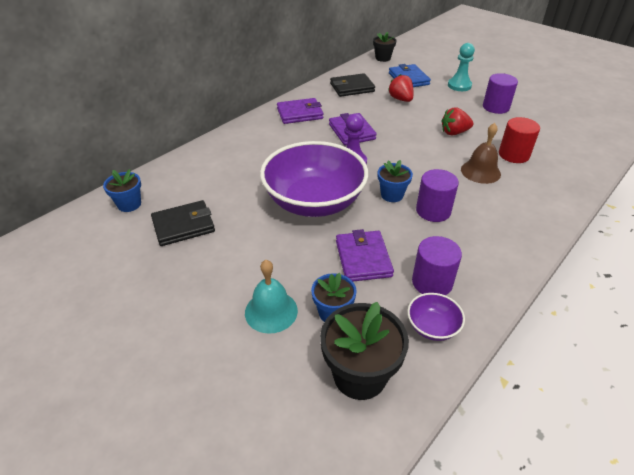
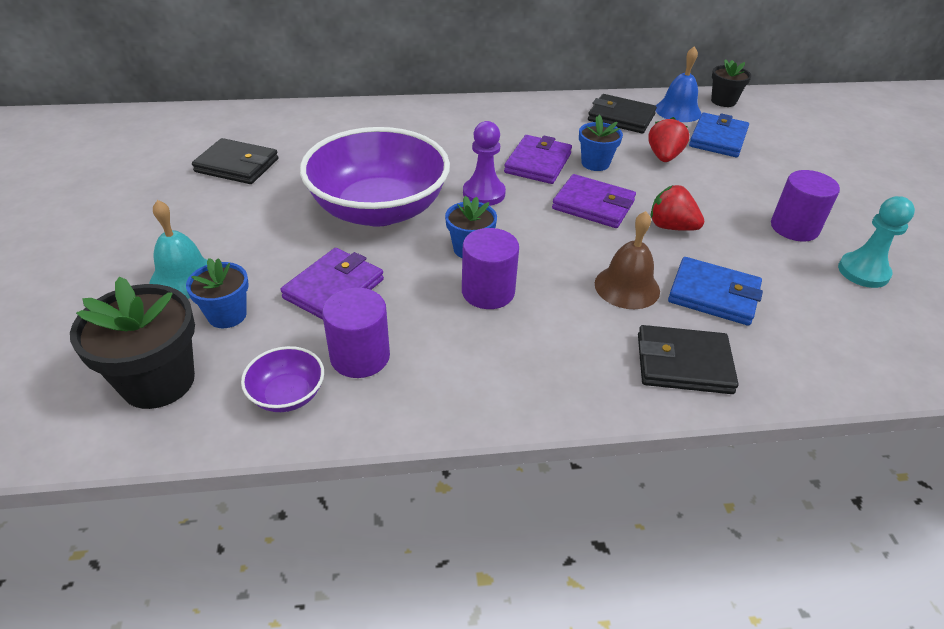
camera: 40 degrees right, 0 degrees up
blue flower pot [103,169,141,212] -> blue flower pot moved to [579,115,623,171]
purple wallet [277,98,323,124] -> purple wallet moved to [552,174,636,228]
turquoise pawn [448,43,475,91] -> turquoise pawn moved to [838,196,915,288]
red cylinder [499,117,540,163] -> blue wallet [668,257,763,326]
none -> black wallet [638,325,739,394]
none -> blue bell [655,46,701,122]

